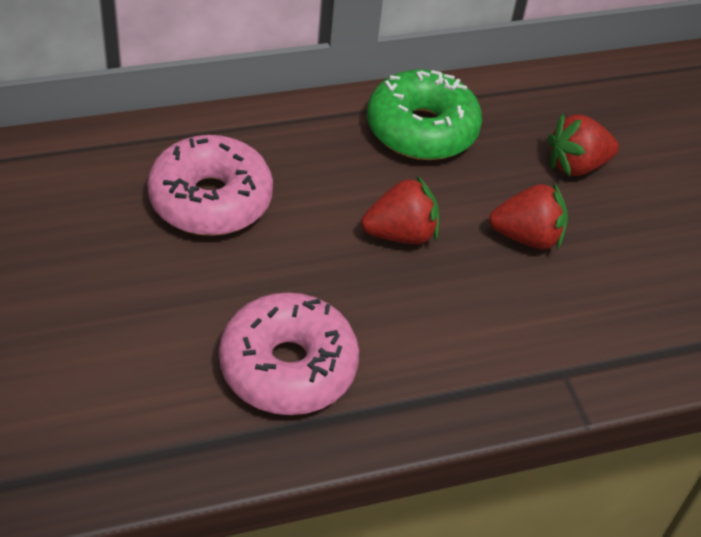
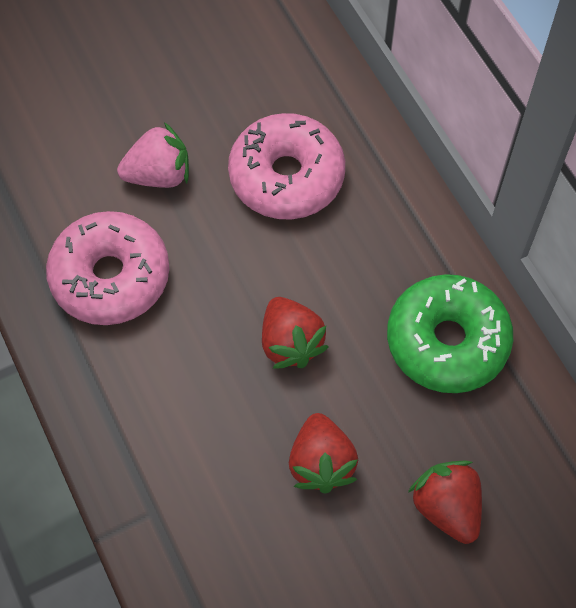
camera: 85 degrees right, 15 degrees up
none -> pink strawberry [117,122,189,188]

